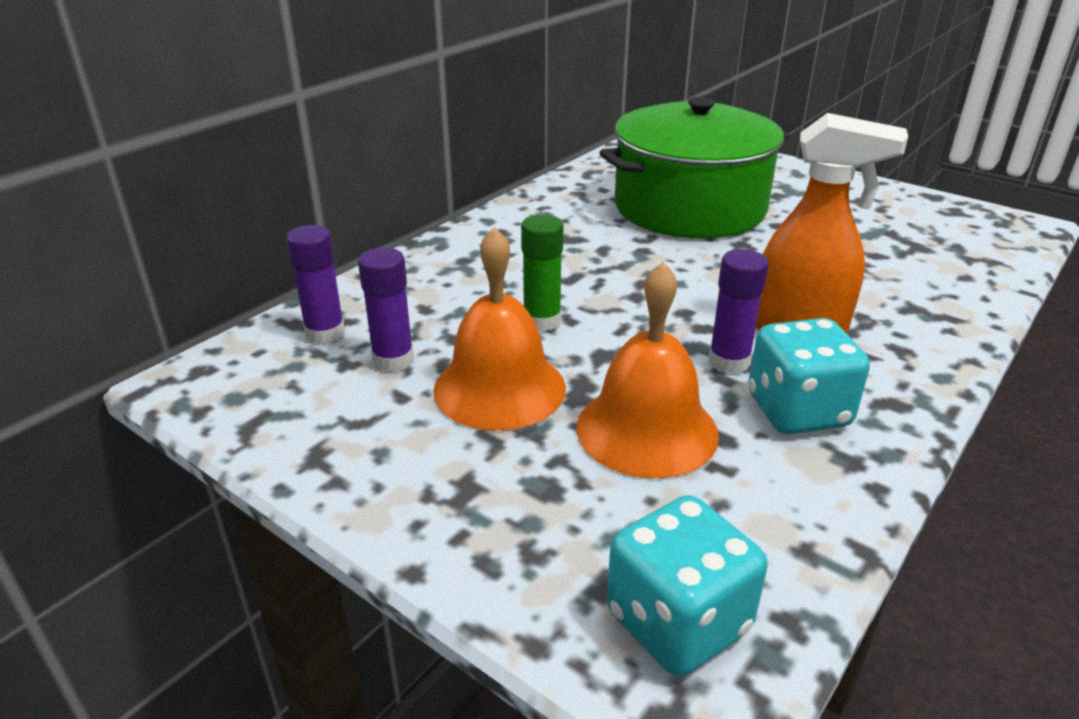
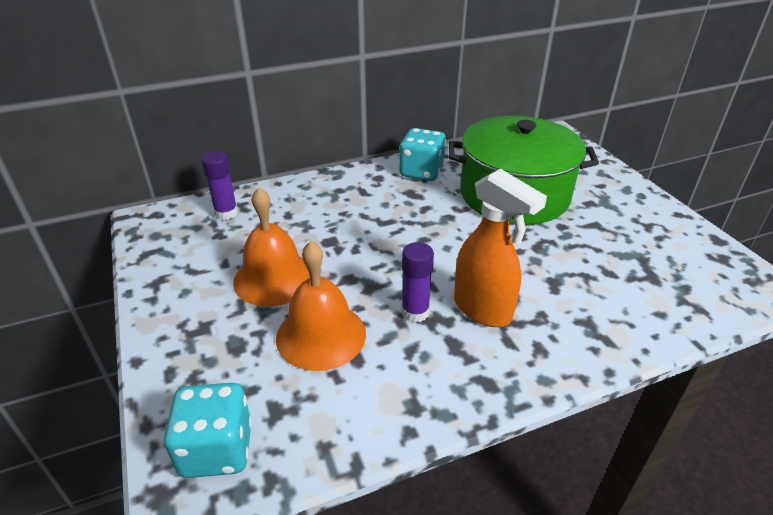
camera: 30 degrees right, 5 degrees up
purple glue stick [358,247,414,372] -> none
green glue stick [521,215,564,332] -> none
turquoise dice [748,318,870,434] -> turquoise dice moved to [399,128,446,181]

